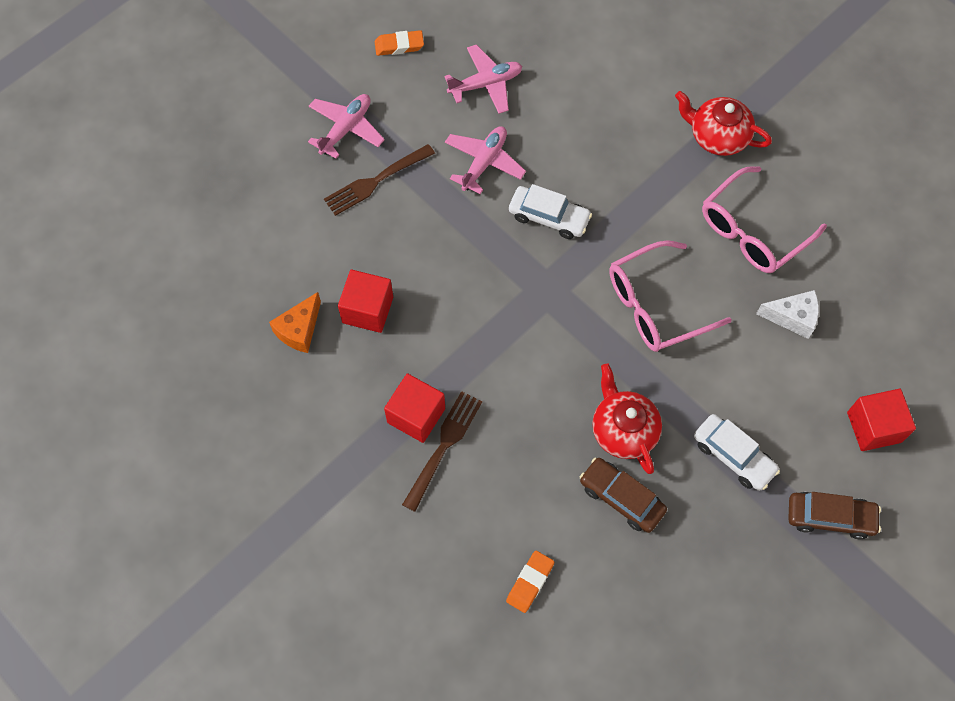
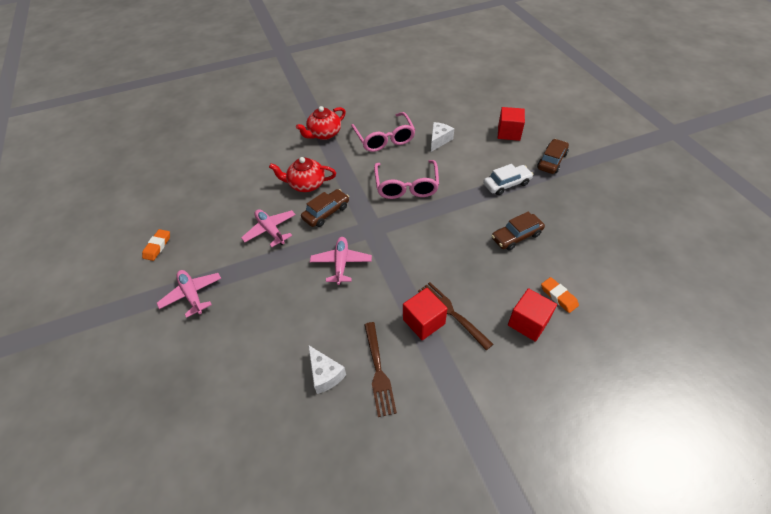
camera: 65 degrees left, 15 degrees down
orange cheese [269,292,321,353] -> white cheese [308,345,346,394]
brown fork [324,144,435,216] -> brown fork moved to [364,322,397,417]
red cube [338,270,393,333] -> red cube moved to [508,288,557,342]
pink plane [444,44,522,114] -> pink plane moved to [310,237,372,285]
white car [509,184,592,239] -> brown car [301,189,349,227]
red teapot [592,364,662,474] -> red teapot moved to [269,157,336,192]

